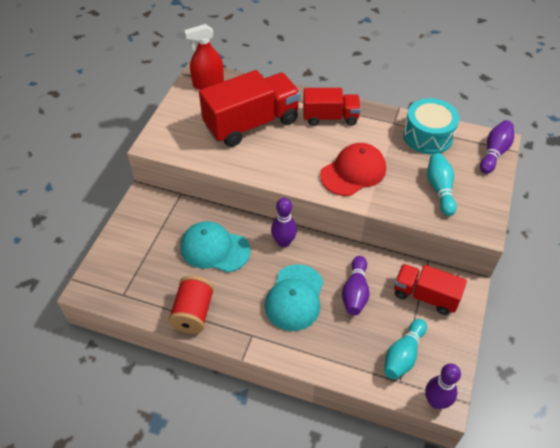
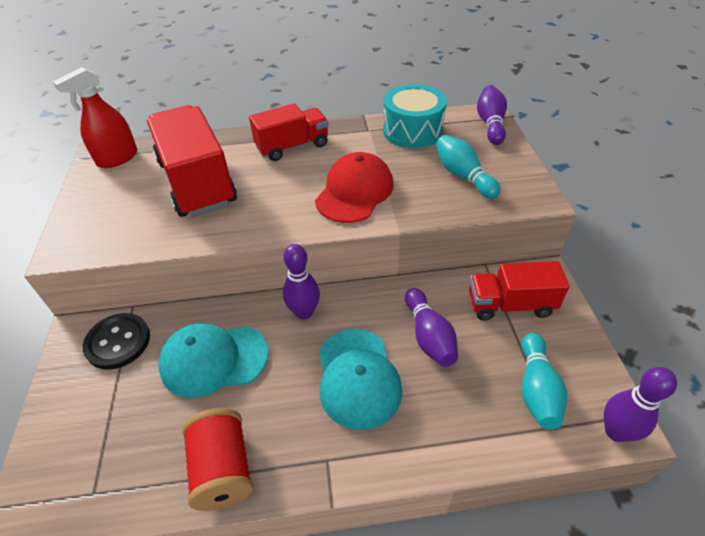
camera: 25 degrees left, 5 degrees down
red truck [199,70,301,147] -> red truck turned 60 degrees counterclockwise [147,105,237,217]
none -> black button [83,313,150,370]

